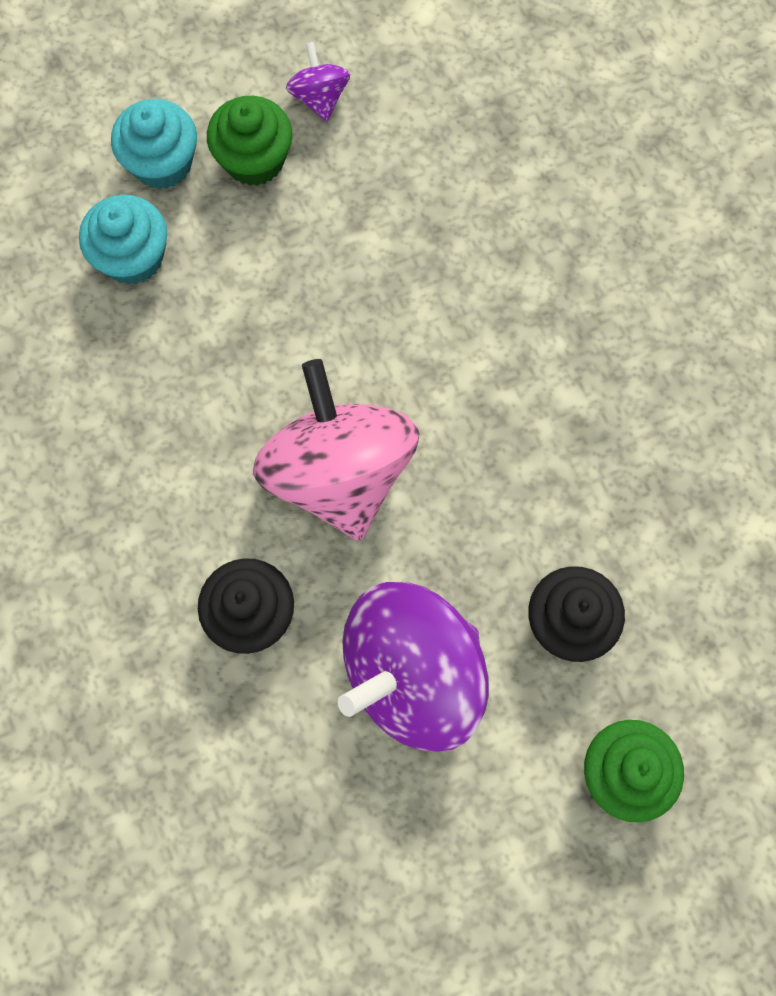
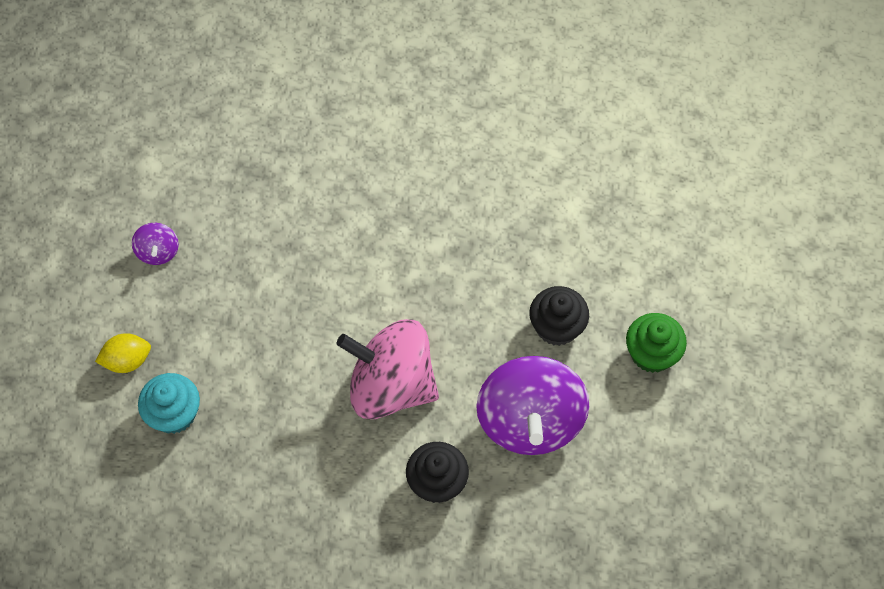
camera: 55 degrees left, 10 degrees down
turquoise cupcake [111,99,197,189] -> yellow lemon [95,333,151,373]
green cupcake [207,96,292,186] -> none
purple spinning top [286,42,350,122] -> purple spinning top turned 120 degrees counterclockwise [132,223,179,265]

